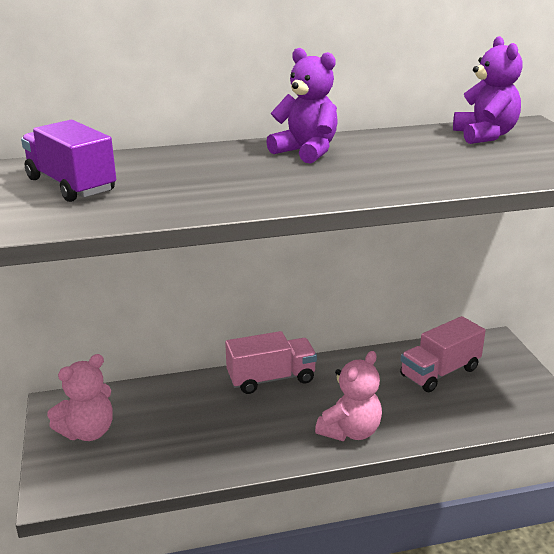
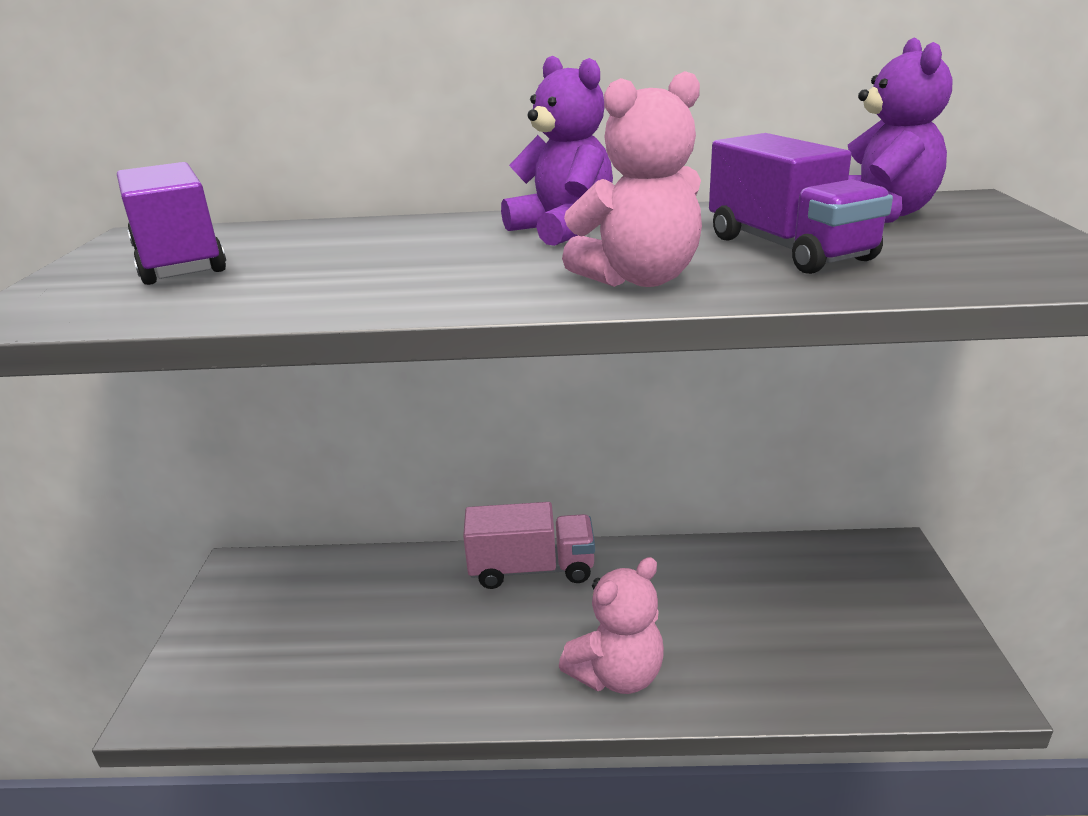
camera: 15 degrees right, 0 degrees up
pink teddy bear [47,354,113,441] -> pink teddy bear moved to [562,71,702,287]
pink truck [400,316,486,392] -> none
none -> purple truck [709,133,893,274]

